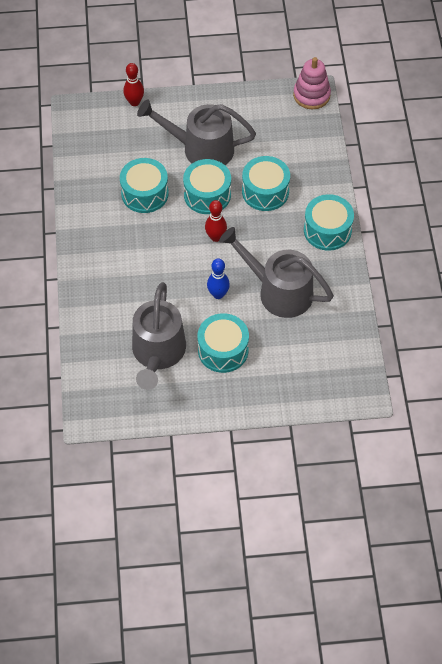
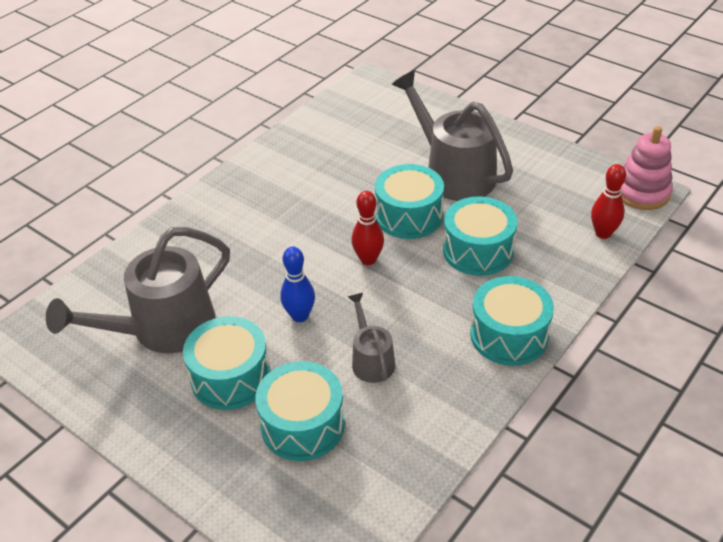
camera: 45 degrees right, 15 degrees down
turquoise drum [120,158,169,213] -> turquoise drum moved to [255,361,345,461]
red bowling pin [123,63,144,106] -> red bowling pin moved to [591,164,626,239]
grey watering can [219,227,334,318] -> grey watering can [348,293,395,383], size x0.51

